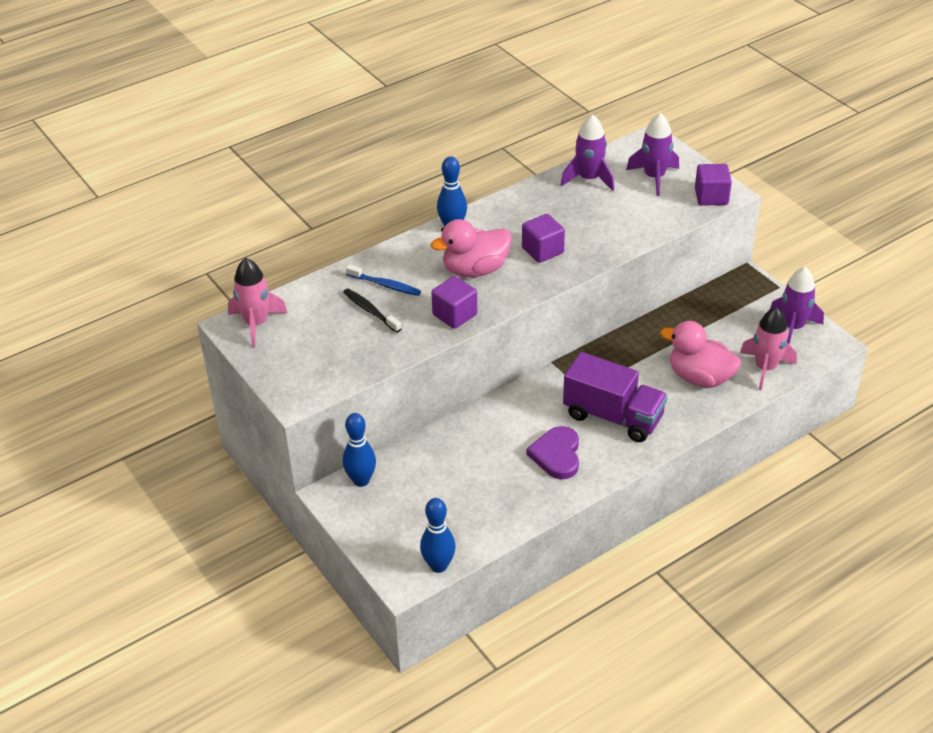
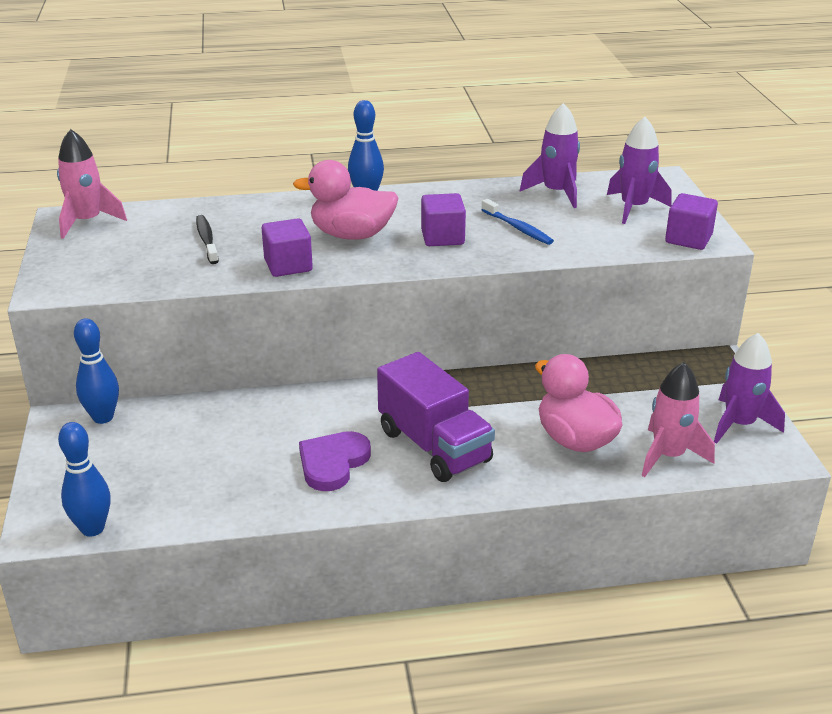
camera: 25 degrees right, 10 degrees down
blue toothbrush [346,265,421,296] -> blue toothbrush moved to [481,199,554,245]

